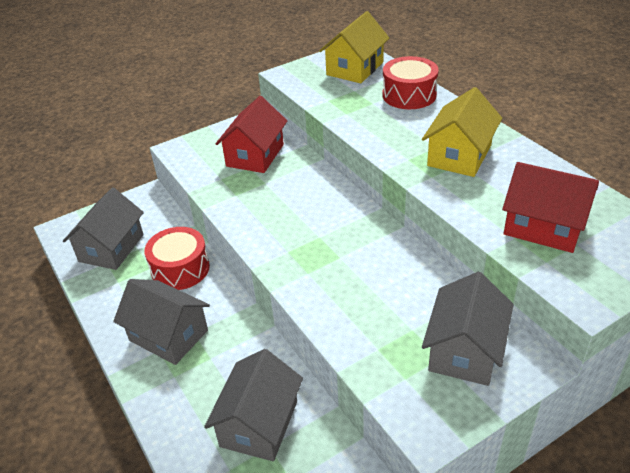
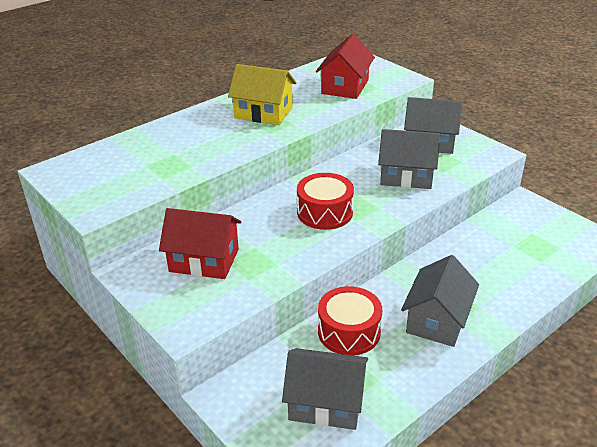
camera: 100 degrees left, 5 degrees down
grey house [204,349,303,461] -> grey house moved to [378,129,440,189]
yellow house [319,11,390,83] -> none
red drum [382,56,439,109] -> red drum moved to [297,173,354,230]

